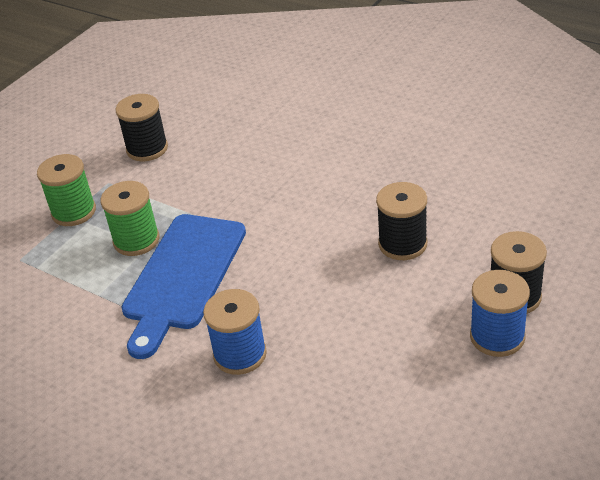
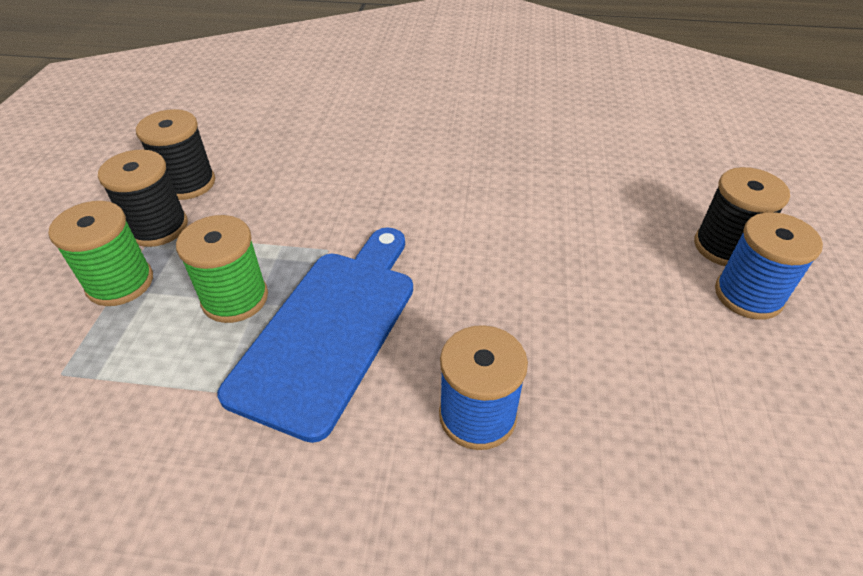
camera: 30 degrees left, 5 degrees up
blue cutting board [122,214,246,359] -> blue cutting board turned 150 degrees counterclockwise [217,227,413,443]
black spool [376,182,427,260] -> black spool moved to [98,150,188,247]

